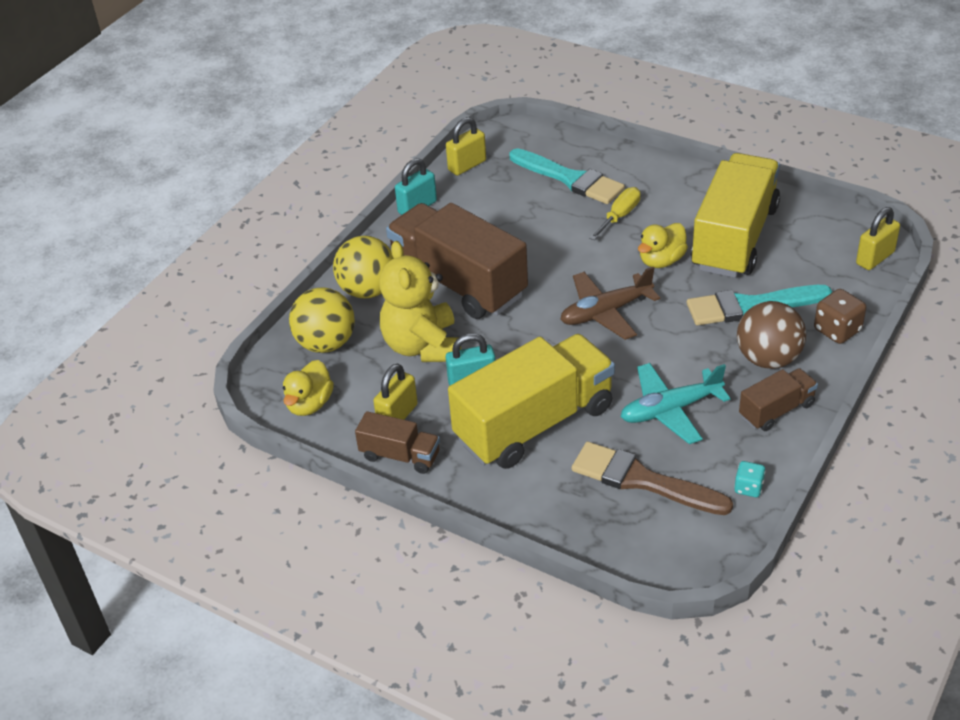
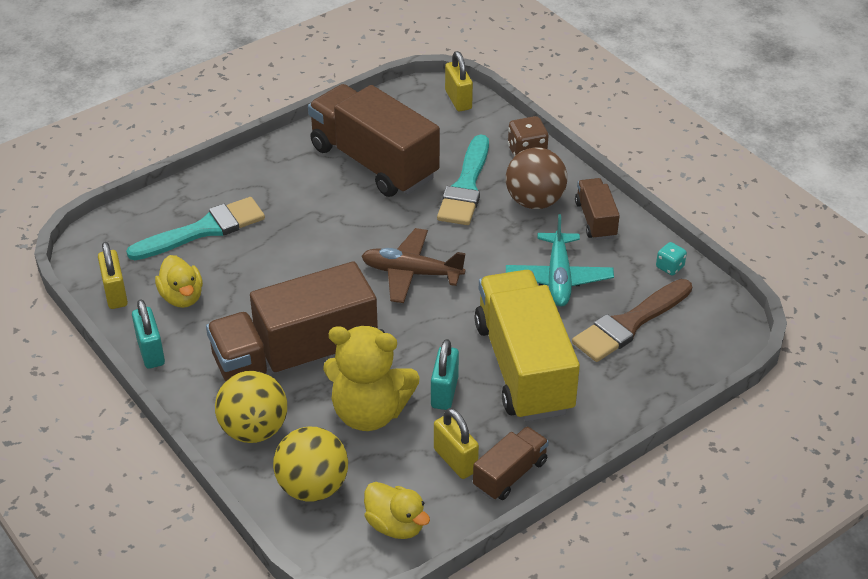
camera: 70 degrees left, 0 degrees up
brown plane [560,267,660,340] -> brown plane turned 105 degrees clockwise [362,228,466,303]
yellow screwdriver [589,187,641,240] -> none
yellow duck [638,223,688,268] -> yellow duck moved to [155,255,203,308]
yellow truck [691,153,780,278] -> brown truck [308,84,440,197]

